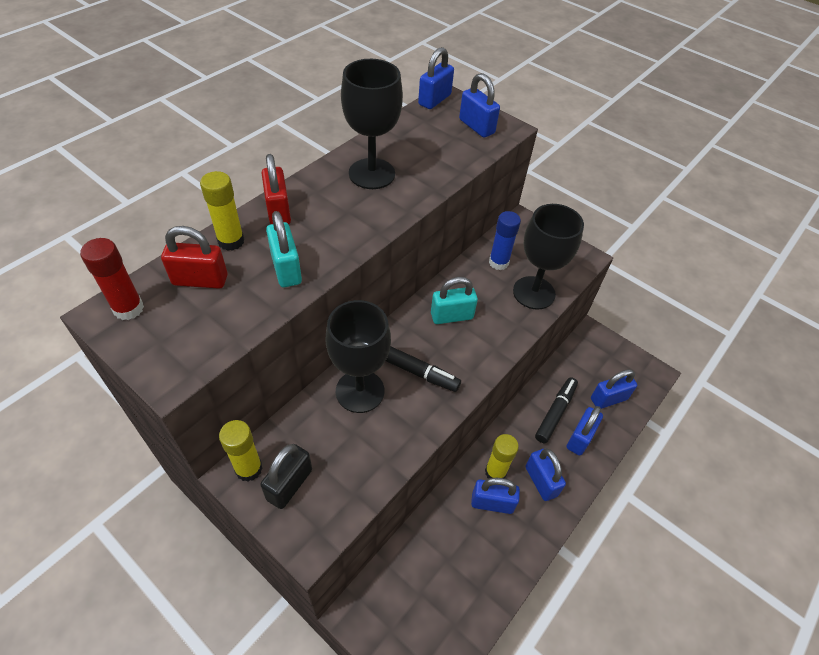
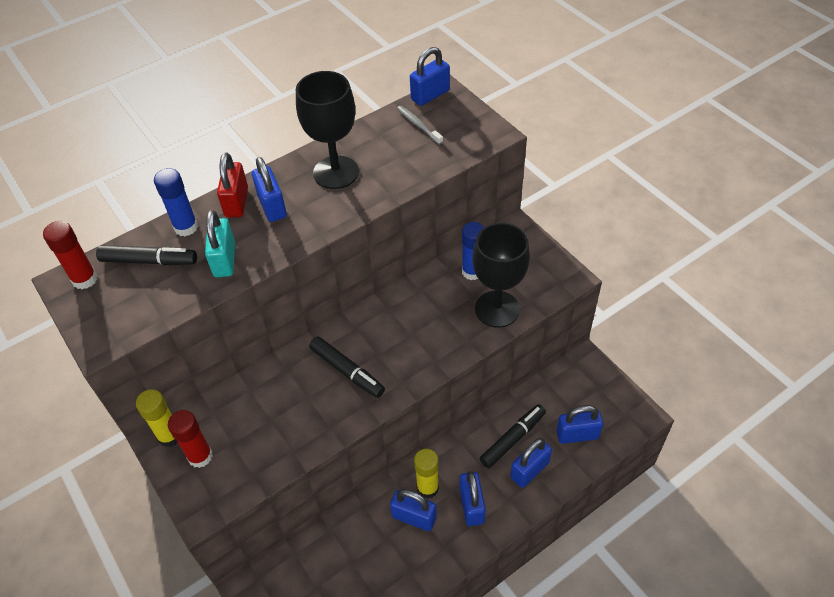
camera: 20 degrees right, 0 degrees up
red padlock [161,226,228,289] -> black marker [96,245,197,265]
yellow glue stick [200,171,245,251] -> blue glue stick [154,168,198,236]
black padlock [260,444,312,509] -> red glue stick [168,410,213,468]
black goblet [325,300,391,413] -> none
turquoise padlock [431,277,478,324] -> none
blue padlock [459,73,500,138] -> blue padlock moved to [252,157,287,222]
none -> grey toothbrush [397,106,443,145]

